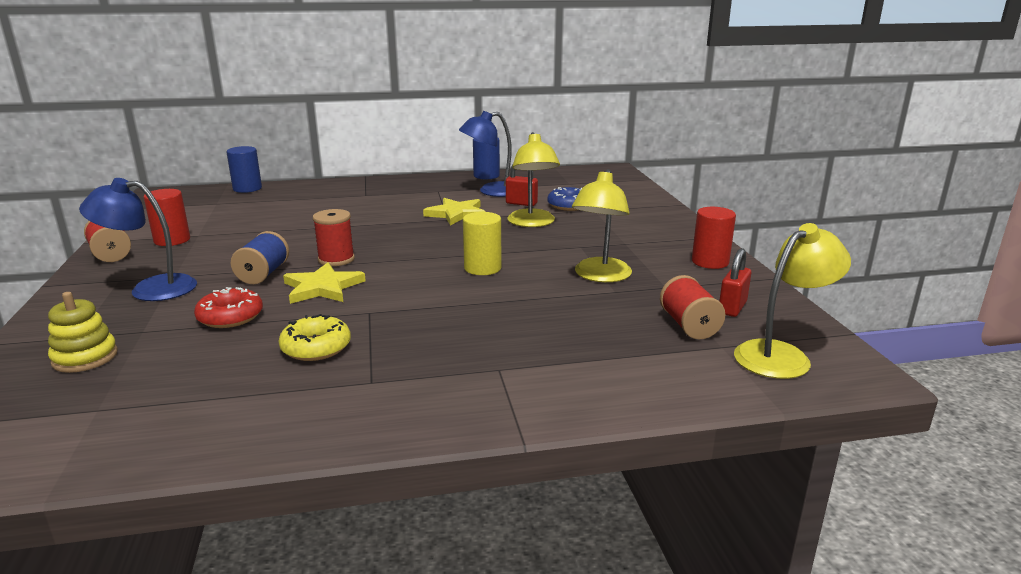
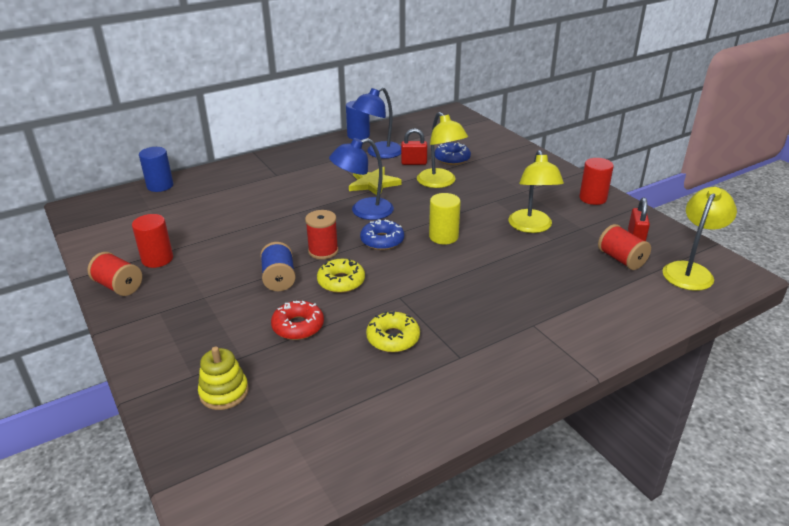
camera: 20 degrees left, 10 degrees up
blue lamp [79,178,197,301] -> blue lamp moved to [329,138,394,220]
yellow star [283,262,366,304] -> yellow donut [317,258,365,293]
none -> blue donut [360,219,404,250]

